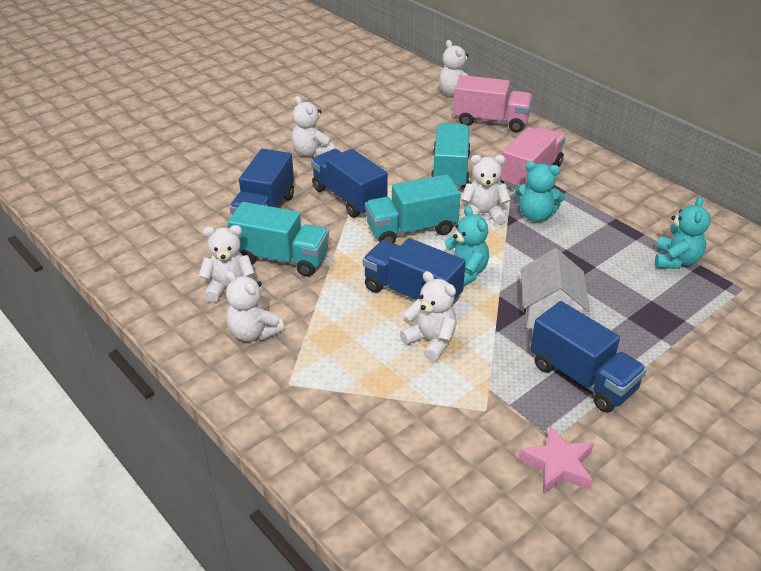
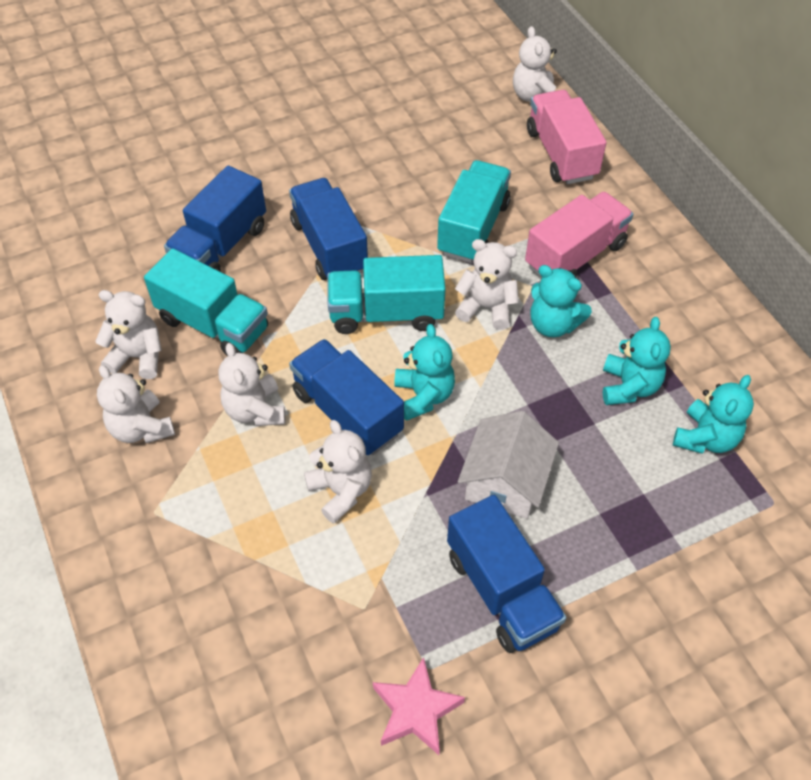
camera: 15 degrees right, 15 degrees up
white teddy bear [292,96,334,157] -> white teddy bear moved to [218,343,285,426]
pink truck [453,75,533,132] -> pink truck turned 135 degrees counterclockwise [527,90,606,184]
none -> turquoise teddy bear [603,317,671,405]

